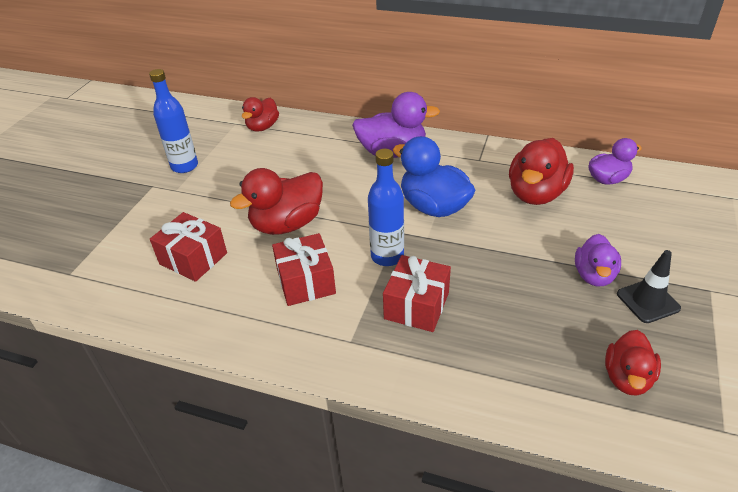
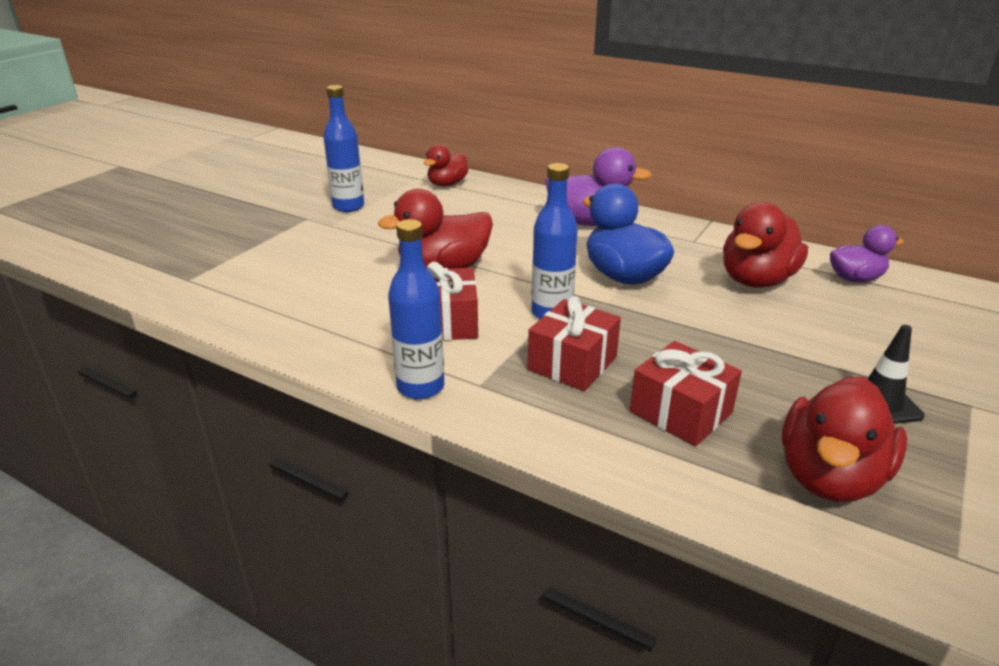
camera: 10 degrees right, 10 degrees down
red gift [150,212,227,282] -> red gift moved to [630,341,742,446]
purple duck [575,234,621,286] -> none
red duck [605,330,661,396] -> red duck [782,377,907,502], size x1.60
none -> blue bottle [388,219,444,399]

